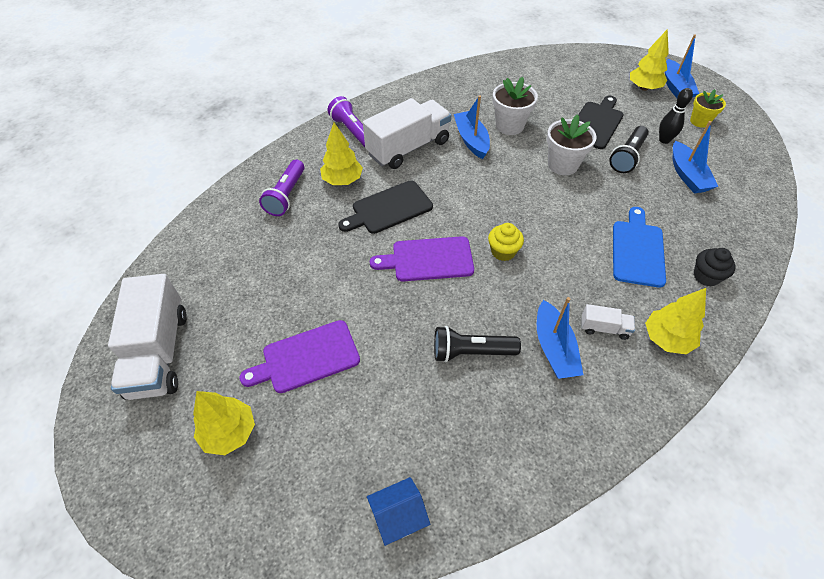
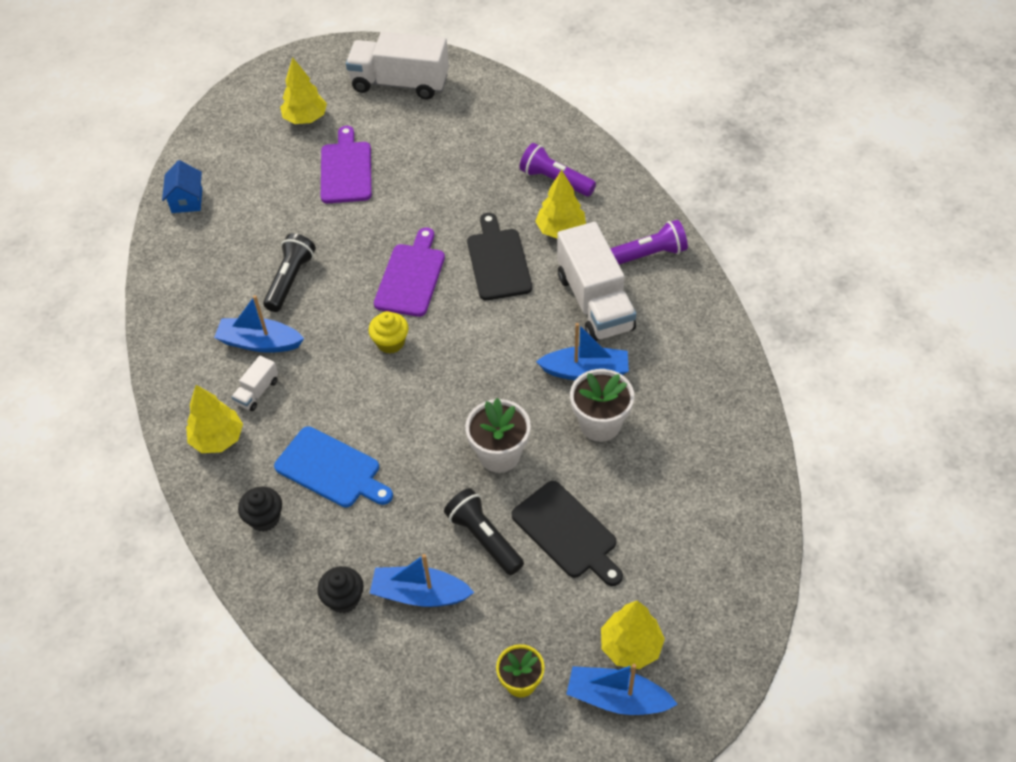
camera: 110 degrees right, 0 degrees up
black bowling pin [659,88,693,144] -> none
none -> black cupcake [317,566,364,613]

